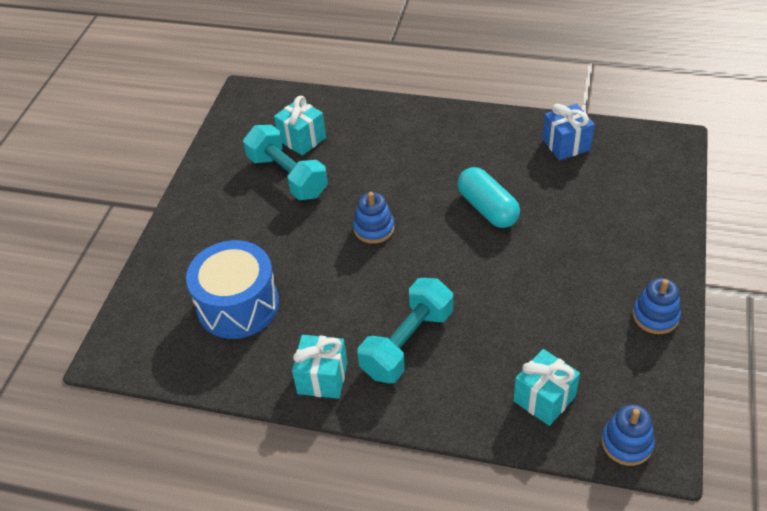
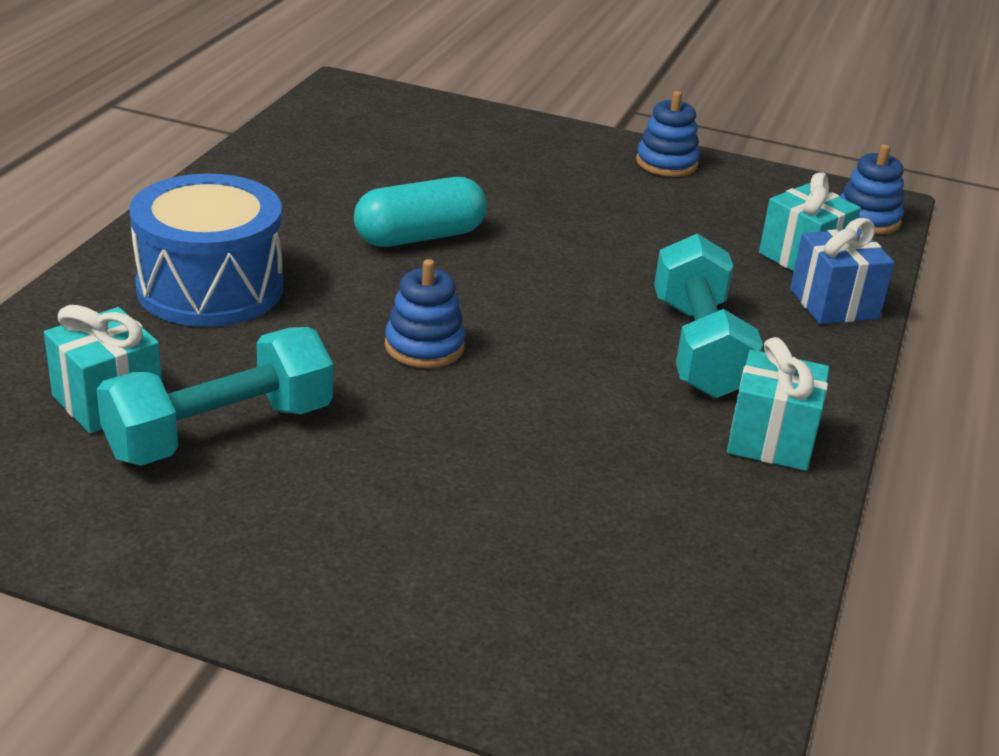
camera: 90 degrees left, 15 degrees down
blue drum [186,240,279,339] -> blue drum moved to [129,173,283,327]
turquoise dumbbell [358,278,453,384] -> turquoise dumbbell turned 45 degrees clockwise [654,234,763,398]
blue gift [542,104,595,160] -> blue gift moved to [790,218,894,324]

